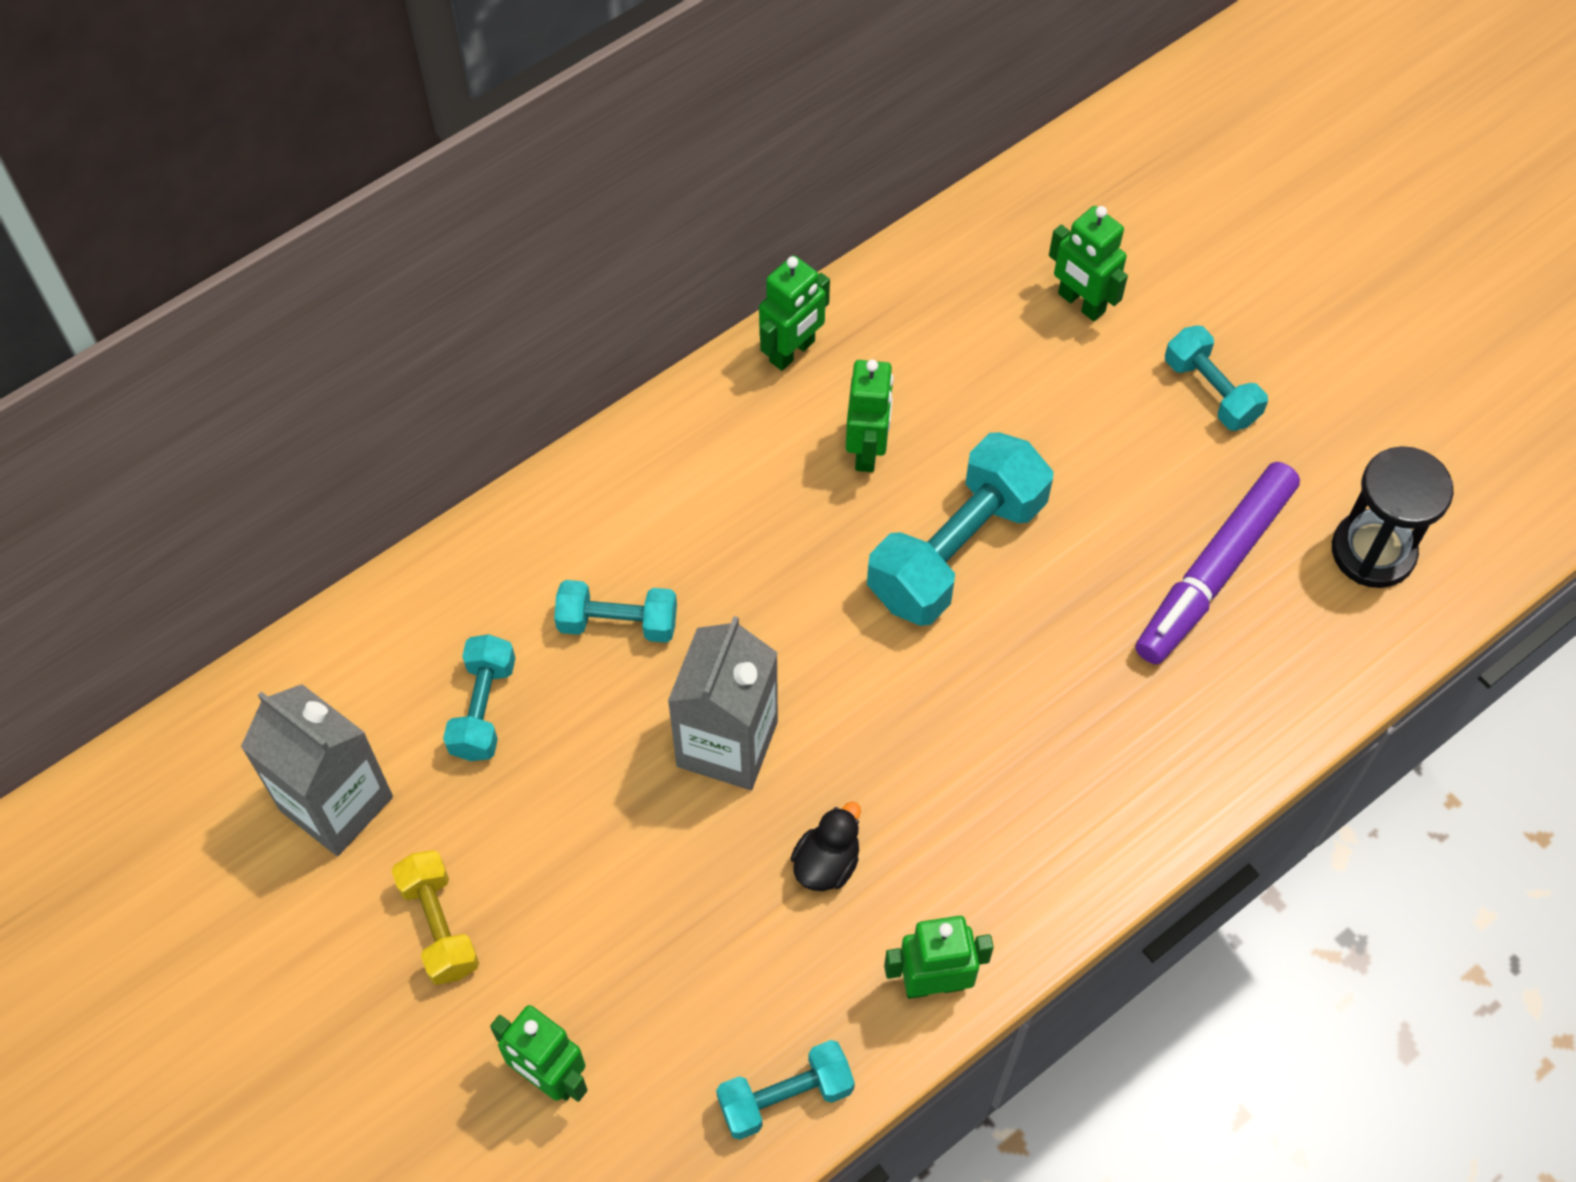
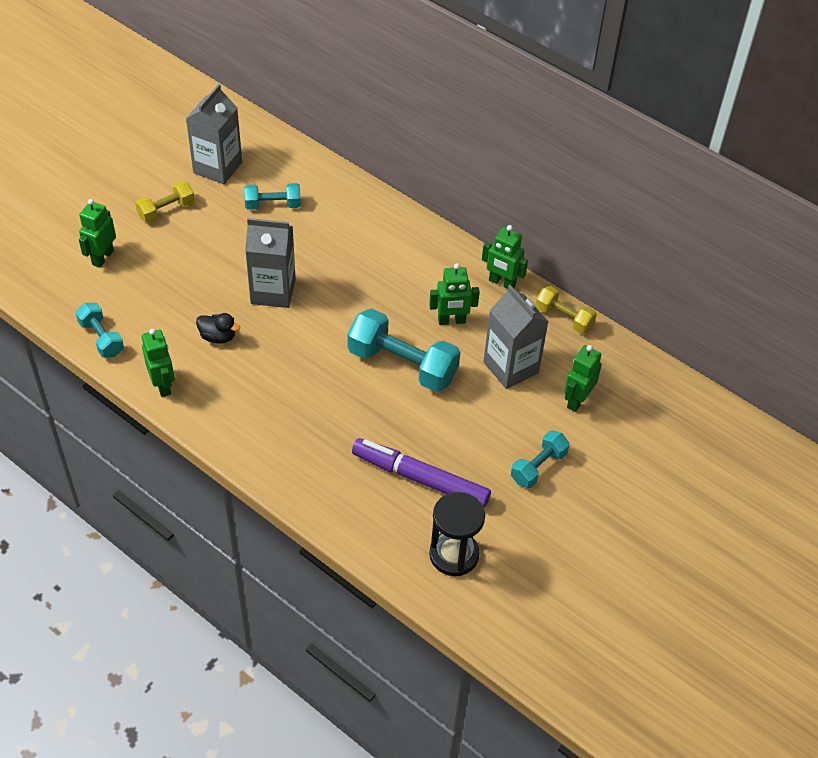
camera: 75 degrees right, 10 degrees down
turquoise dumbbell [554,580,677,643] -> none
none -> grey carton [483,285,549,389]
none -> yellow dumbbell [536,286,597,334]

